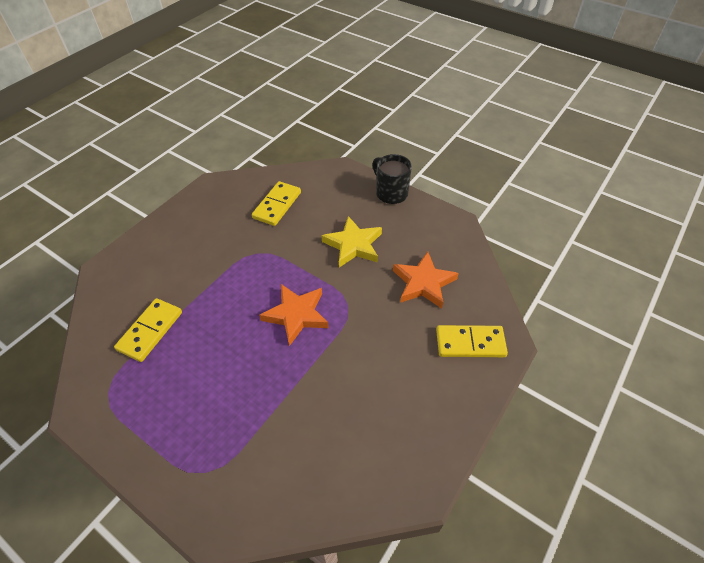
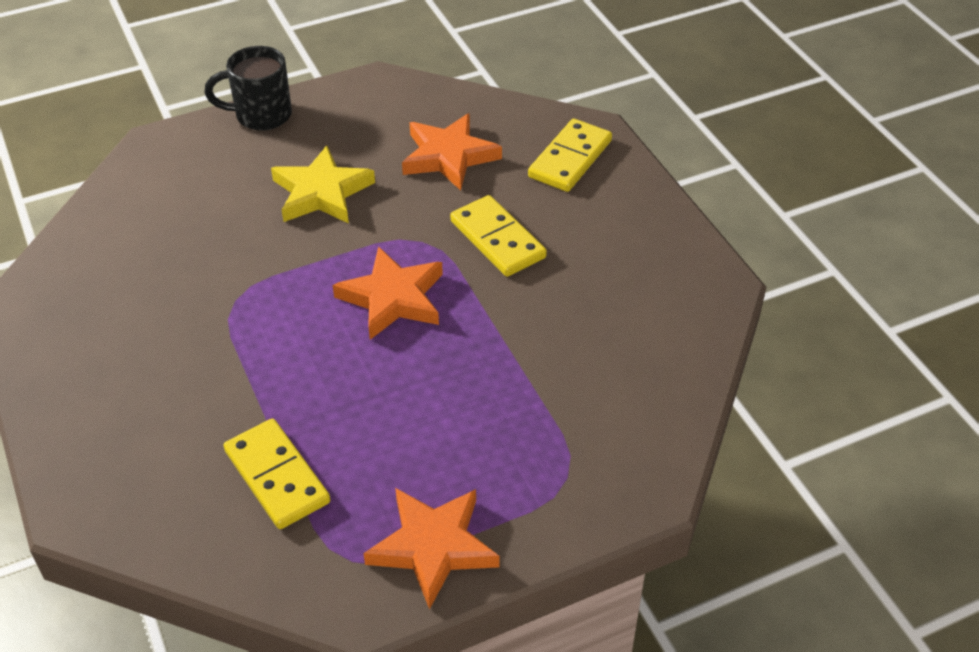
camera: 60 degrees left, 5 degrees down
yellow domino [252,181,301,226] -> yellow domino moved to [450,195,547,277]
none -> orange star [363,488,500,610]

